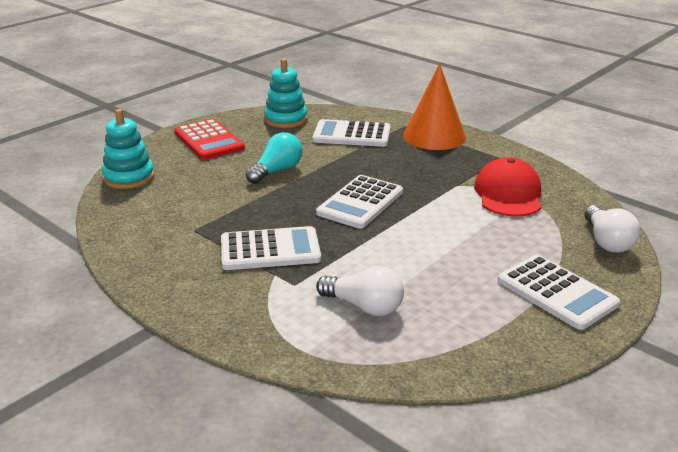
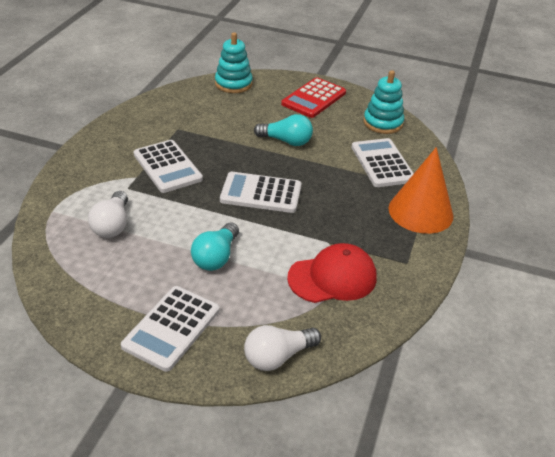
camera: 65 degrees right, 10 degrees up
none -> turquoise light bulb [191,222,239,271]

